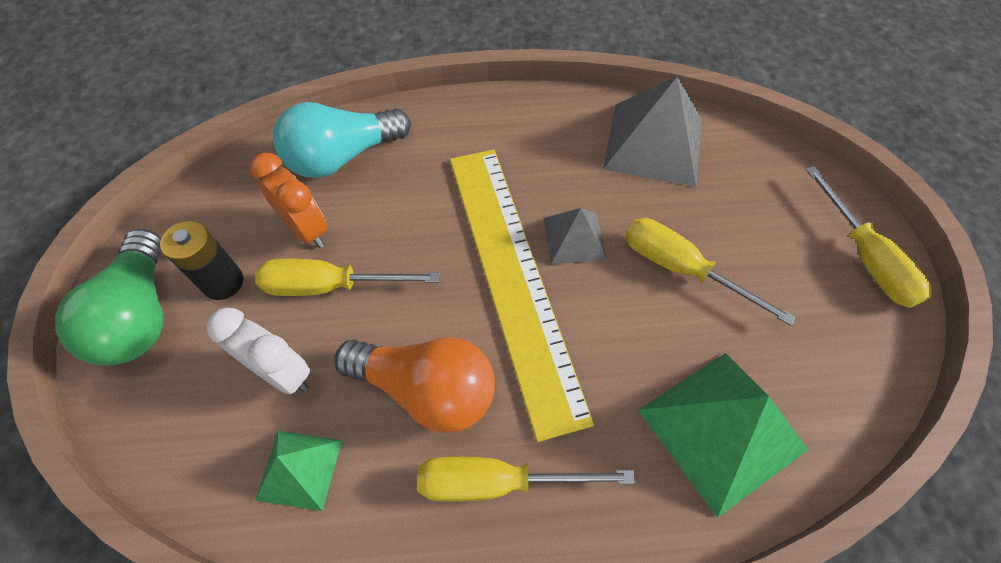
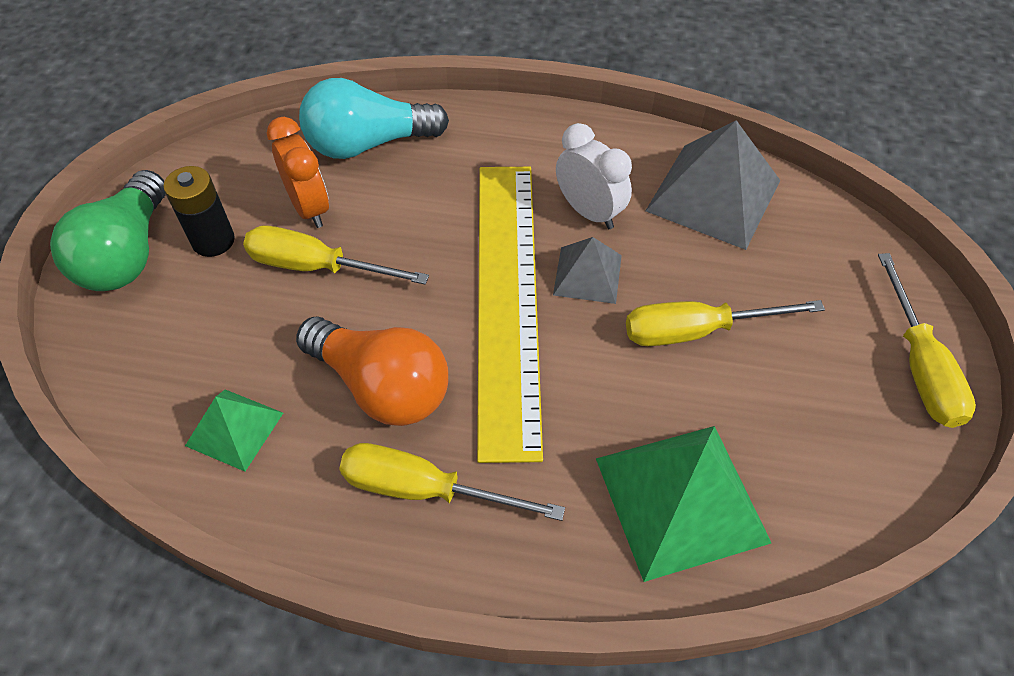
camera: 15 degrees right, 5 degrees down
white clock [206,308,310,394] -> white clock moved to [556,123,632,229]
yellow screwdriver [625,218,796,326] -> yellow screwdriver turned 60 degrees counterclockwise [626,300,825,346]

